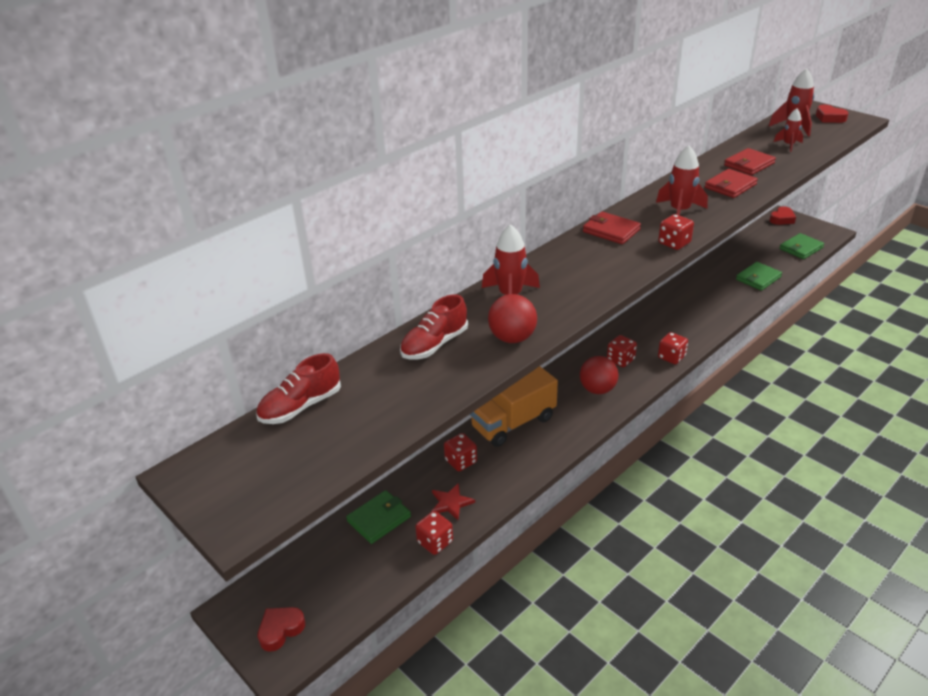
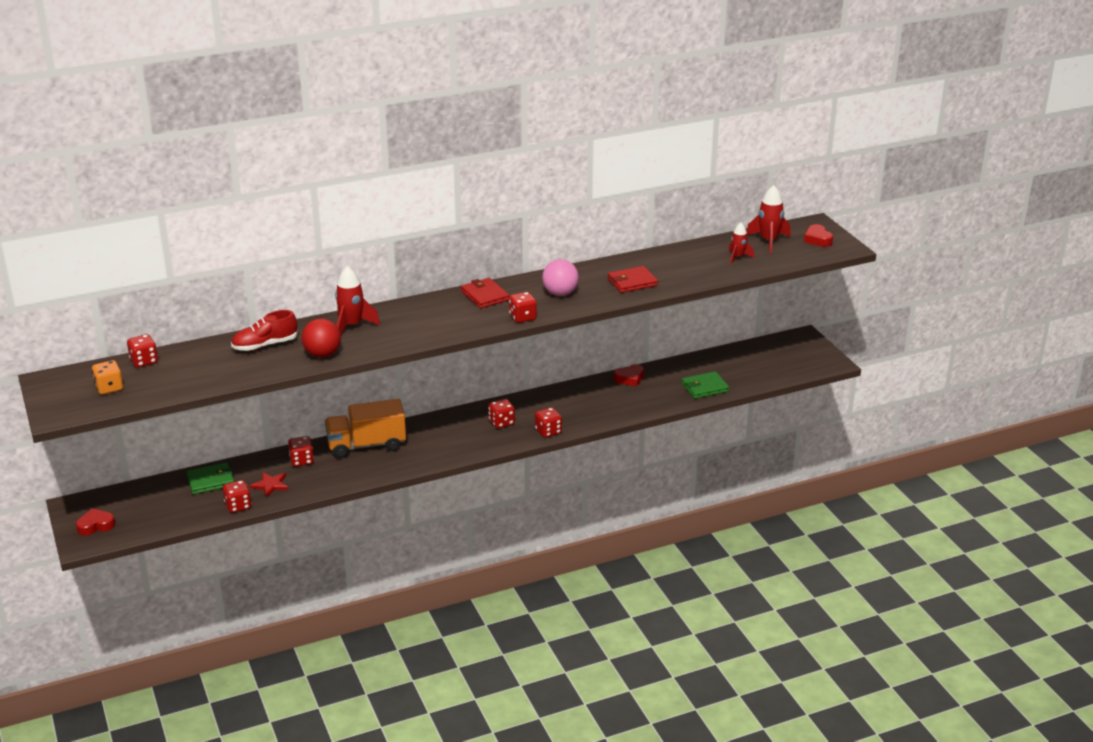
camera: 20 degrees right, 5 degrees down
red shoe [256,353,341,424] -> red dice [127,334,158,368]
red ball [580,356,618,394] -> none
red rocket [656,145,708,215] -> pink ball [542,259,579,296]
red wallet [724,148,776,175] -> none
red heart [770,206,796,225] -> red heart moved to [614,364,644,386]
green wallet [779,233,824,259] -> none
none -> orange dice [92,360,123,395]

